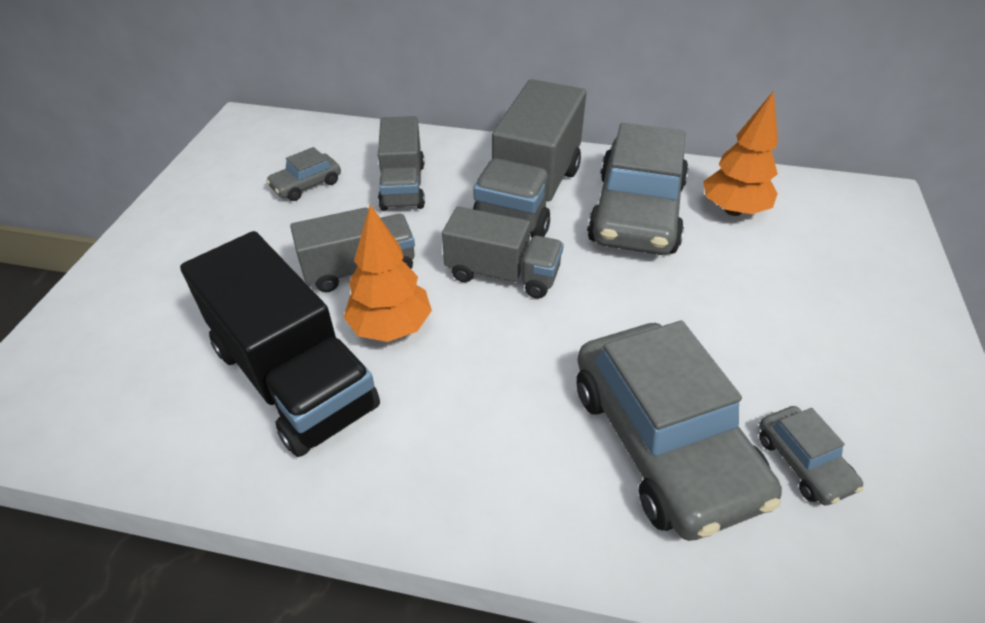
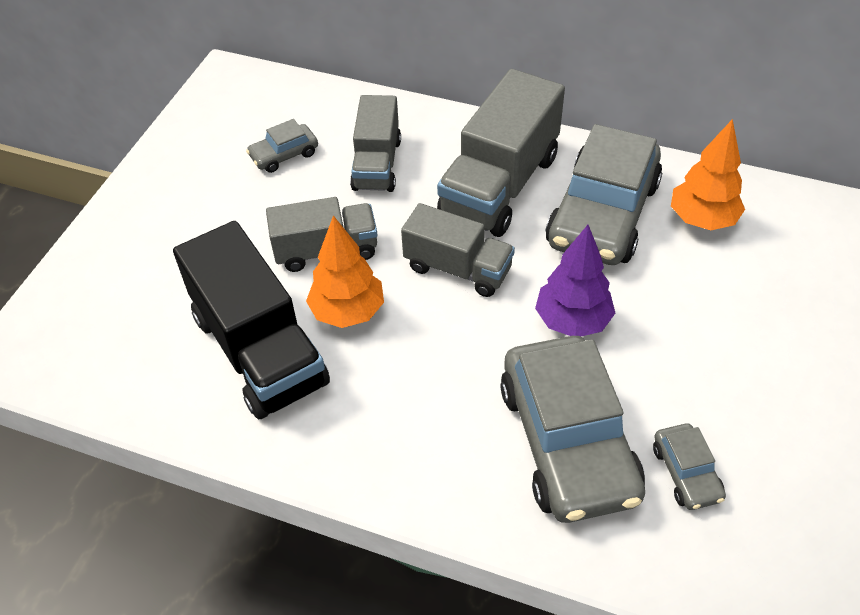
camera: 10 degrees right, 5 degrees up
none -> purple tree [535,225,615,336]

